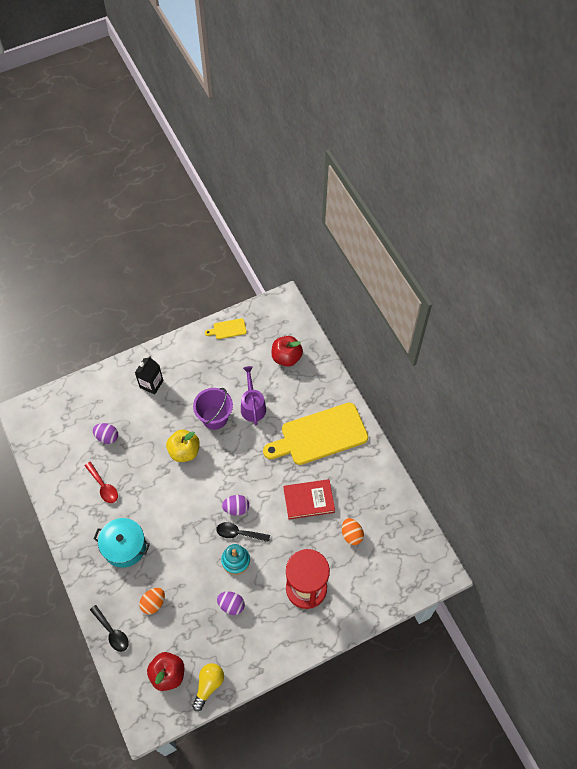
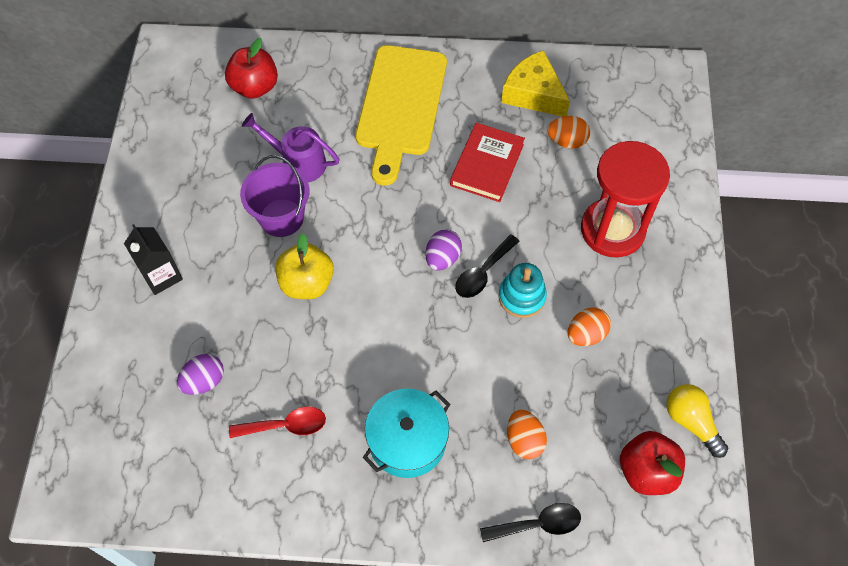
camera: 60 degrees left, 0 degrees up
yellow cutting board [205,318,247,339] -> none
purple egg [217,592,245,615] -> orange egg [568,308,611,346]
none -> yellow cheese [501,50,570,117]

